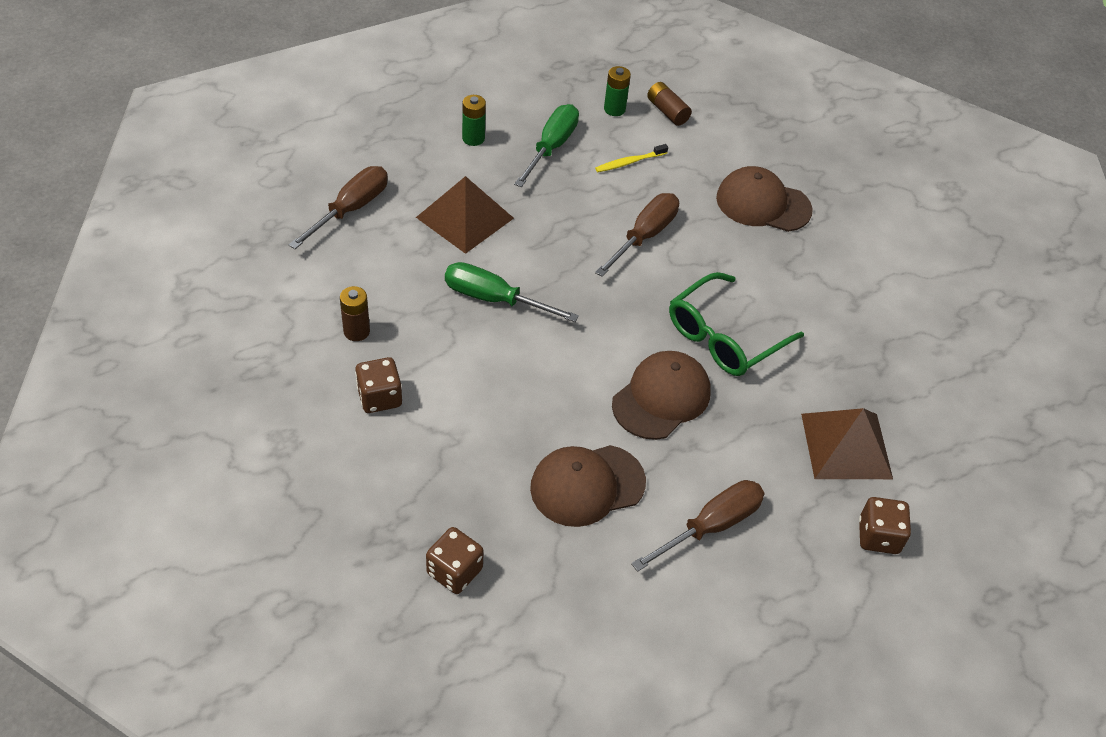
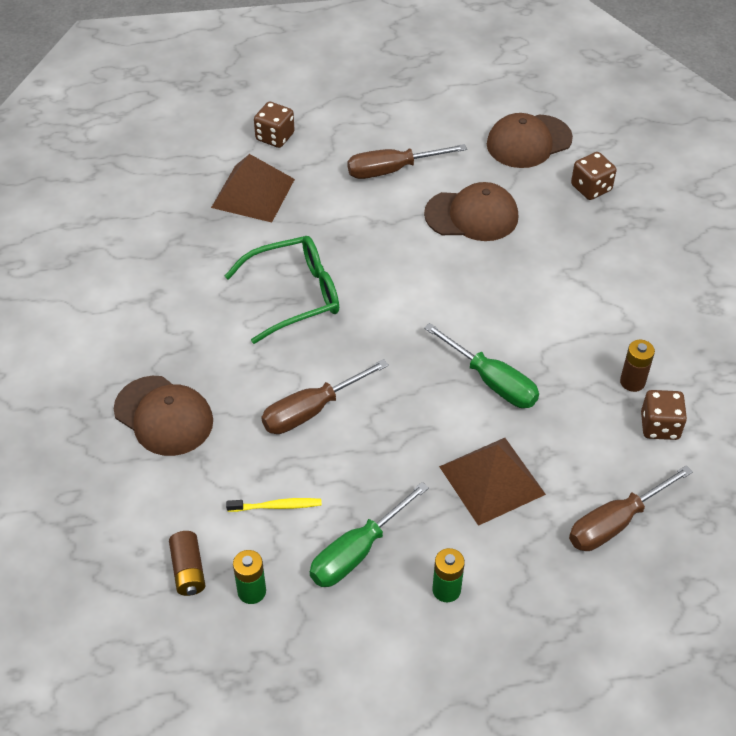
camera: 155 degrees left, 0 degrees up
brown dice [355,357,402,413] -> brown dice moved to [641,390,687,440]
brown cap [612,351,711,440] -> brown cap moved to [487,113,573,168]

